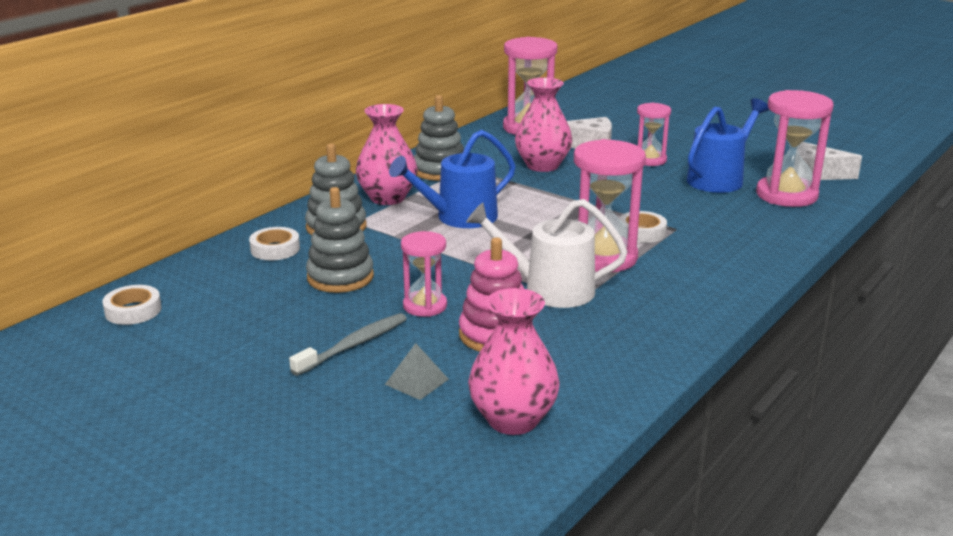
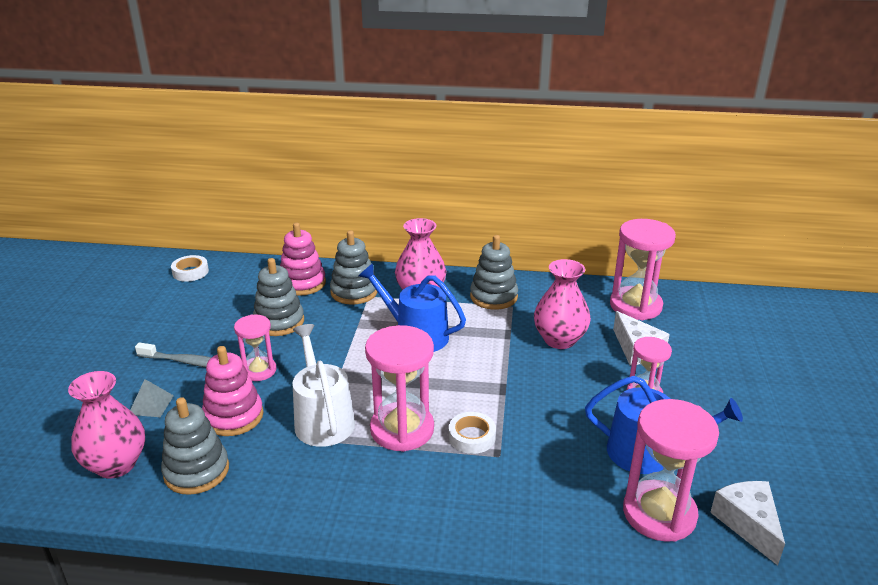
camera: 60 degrees right, 5 degrees up
white tape [249,227,300,260] -> pink stacking toy [280,223,326,296]
none -> grey stacking toy [161,397,229,495]

